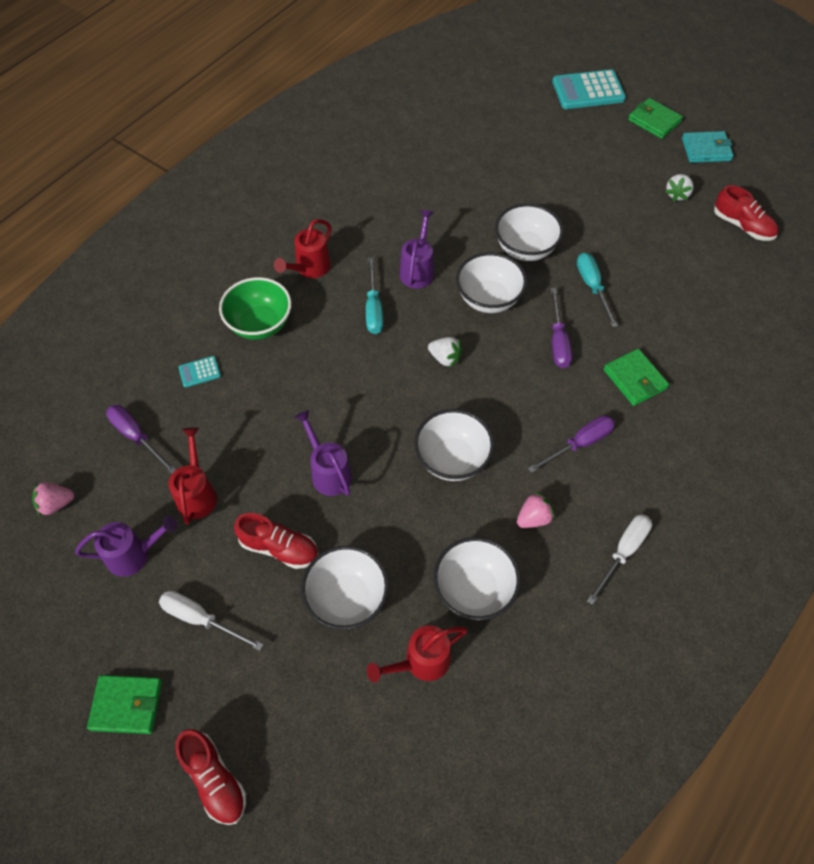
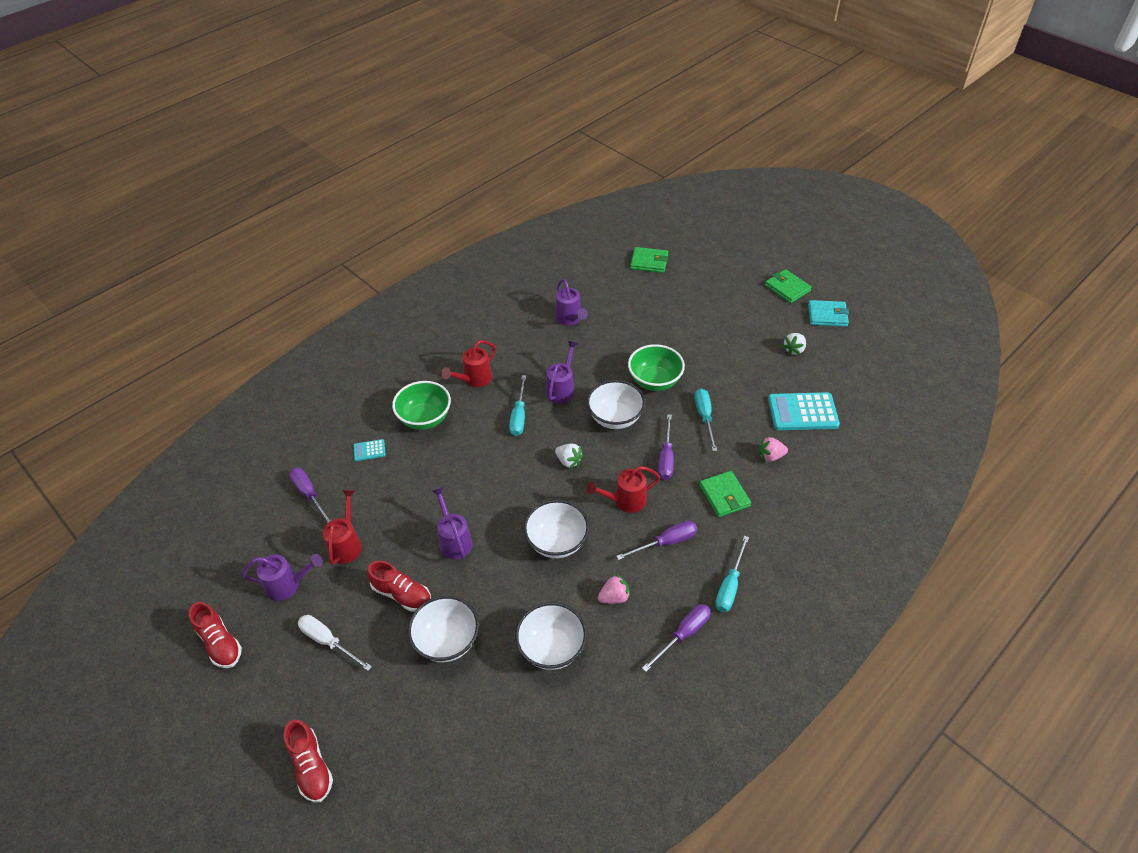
camera: 10 degrees right, 10 degrees down
pink strawberry [32,482,74,517] -> pink strawberry moved to [759,437,788,462]
green wallet [87,675,162,734] -> green wallet moved to [630,247,668,273]
red watering can [367,625,468,683] -> red watering can moved to [587,466,660,513]
white bowl [495,204,563,261] -> green bowl [628,344,685,391]
turquoise calculator [552,69,626,109] -> turquoise calculator moved to [768,392,840,430]
white screwdriver [587,514,652,605] -> purple screwdriver [642,604,711,672]
red shoe [714,185,779,241] -> red shoe moved to [189,602,242,668]
none -> purple watering can [555,279,588,325]
none -> turquoise screwdriver [715,536,749,612]

